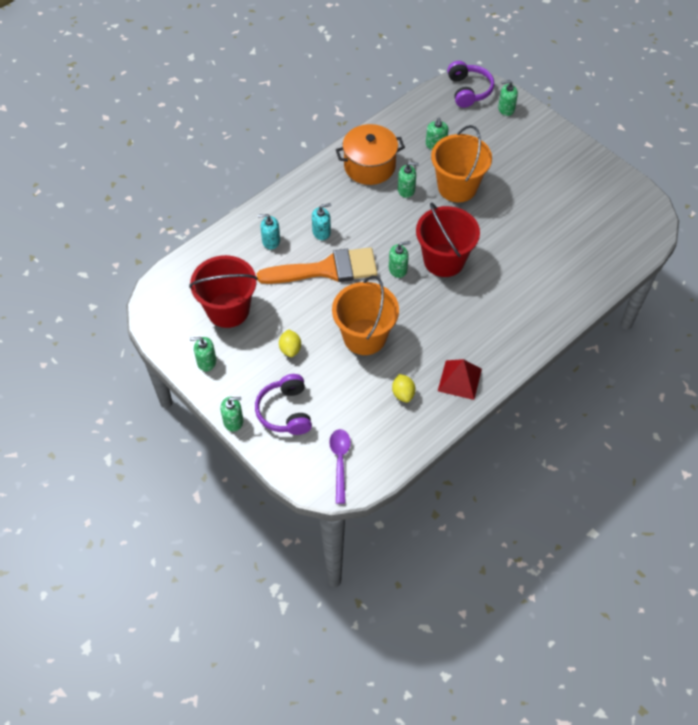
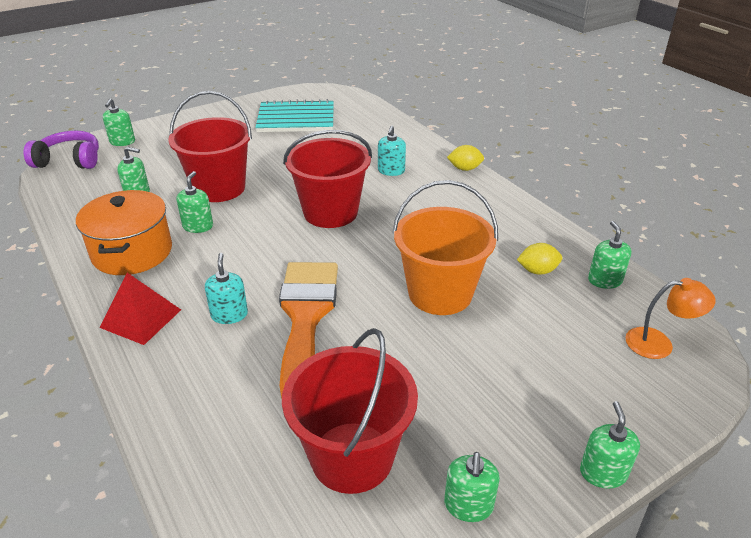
camera: 80 degrees left, 20 degrees down
purple headphones [255,374,312,435] -> none
turquoise soap dispenser [258,214,280,250] -> turquoise soap dispenser moved to [378,126,406,176]
yellow lemon [279,329,301,357] -> yellow lemon moved to [447,145,484,171]
purple spoon [329,429,351,504] -> orange lamp [625,278,715,359]
green soap dispenser [389,241,411,278] -> green soap dispenser moved to [588,221,631,289]
orange bucket [431,125,492,202] -> red bucket [168,91,252,202]
red pyramid [438,359,482,400] -> red pyramid moved to [100,273,181,345]
none -> turquoise notebook [255,99,334,132]

